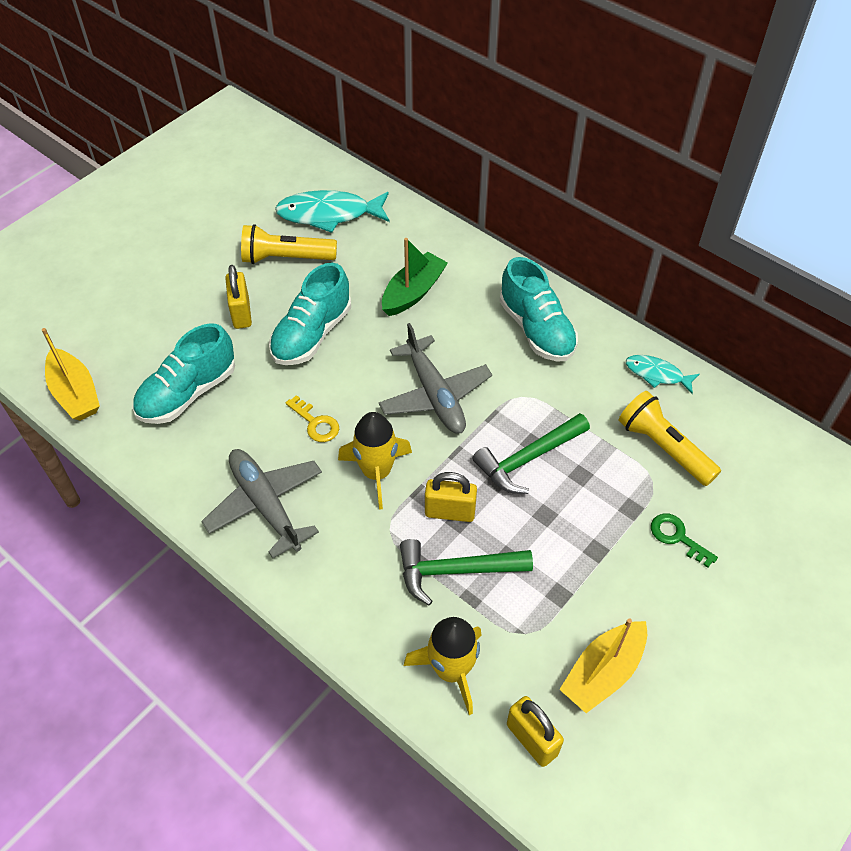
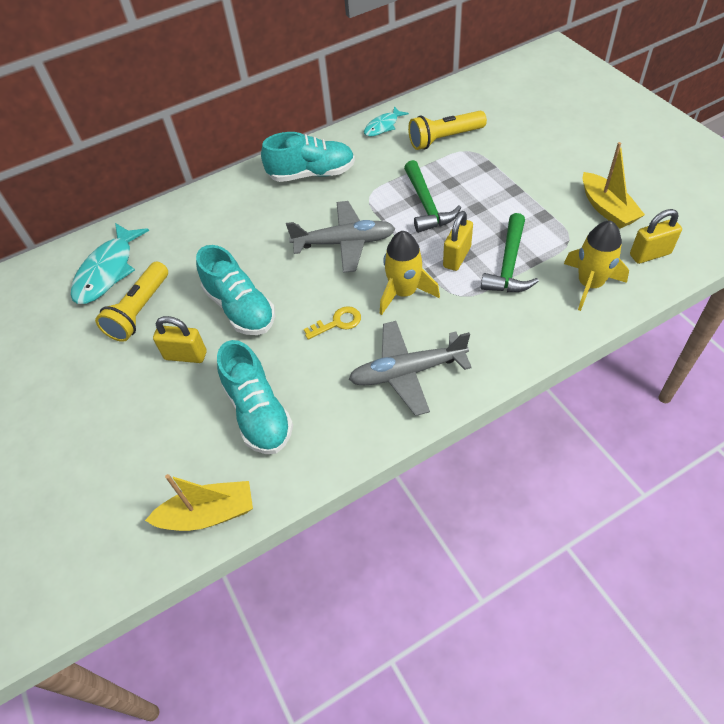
camera: 65 degrees left, 0 degrees up
green boat [382,238,448,316] -> none
green key [651,514,718,568] -> none

